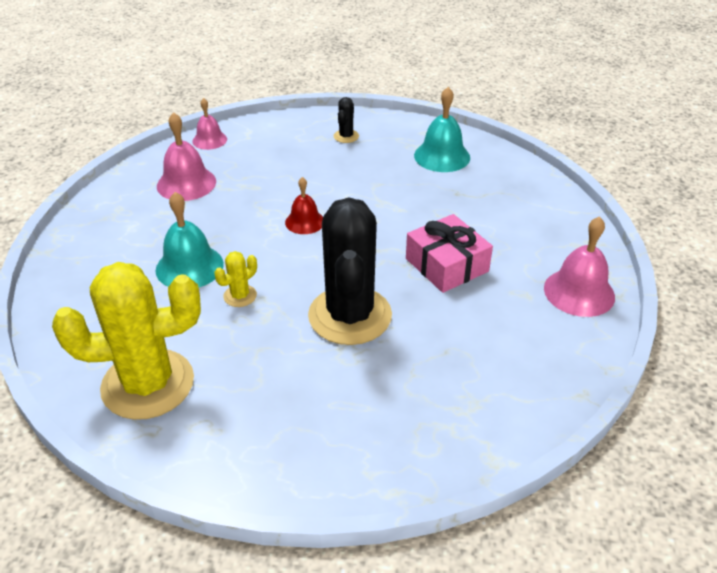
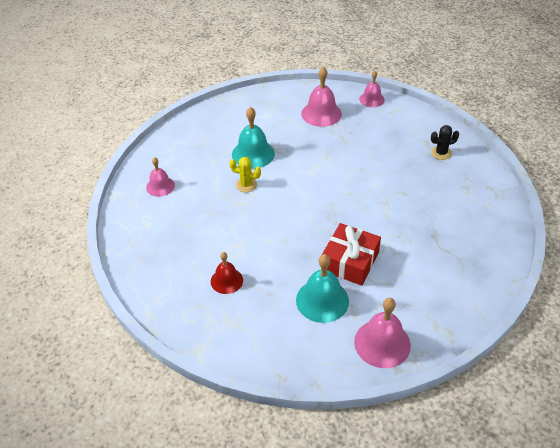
camera: 60 degrees right, 5 degrees up
yellow cactus [52,262,201,420] -> pink bell [146,157,175,197]
red bell [285,177,323,234] -> red bell moved to [211,252,243,294]
black cactus [308,197,392,345] -> none
pink gift [406,214,493,293] -> red gift [322,223,381,286]
turquoise bell [414,87,470,172] -> turquoise bell moved to [296,254,349,323]

